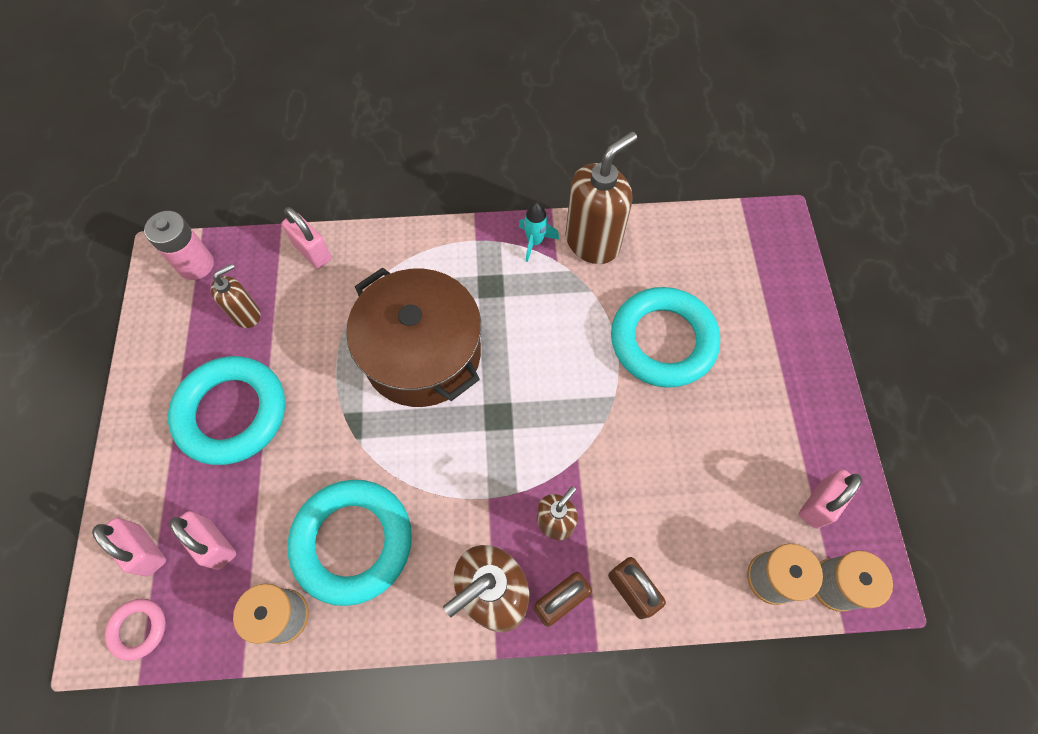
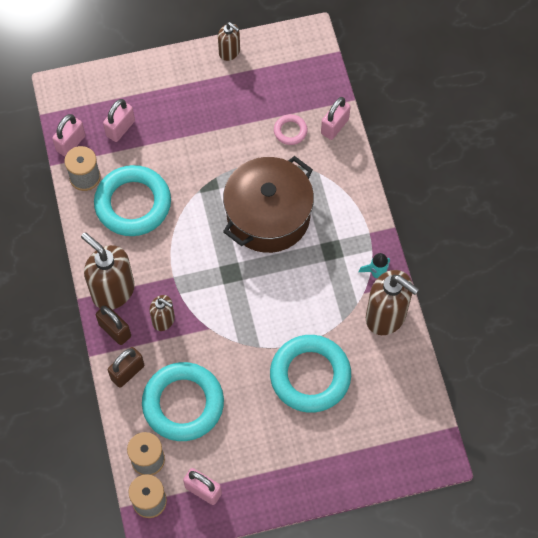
camera: 80 degrees right, 0 degrees up
pink padlock [92,518,166,577] -> pink padlock moved to [52,114,85,157]
pink ring [105,599,166,661] -> pink ring moved to [274,114,308,145]
pink battery [144,211,214,280] -> none
turquoise ring [168,356,285,465] -> turquoise ring moved to [142,362,224,441]
brown soap dispenser [211,263,261,328] -> brown soap dispenser moved to [218,22,240,61]

